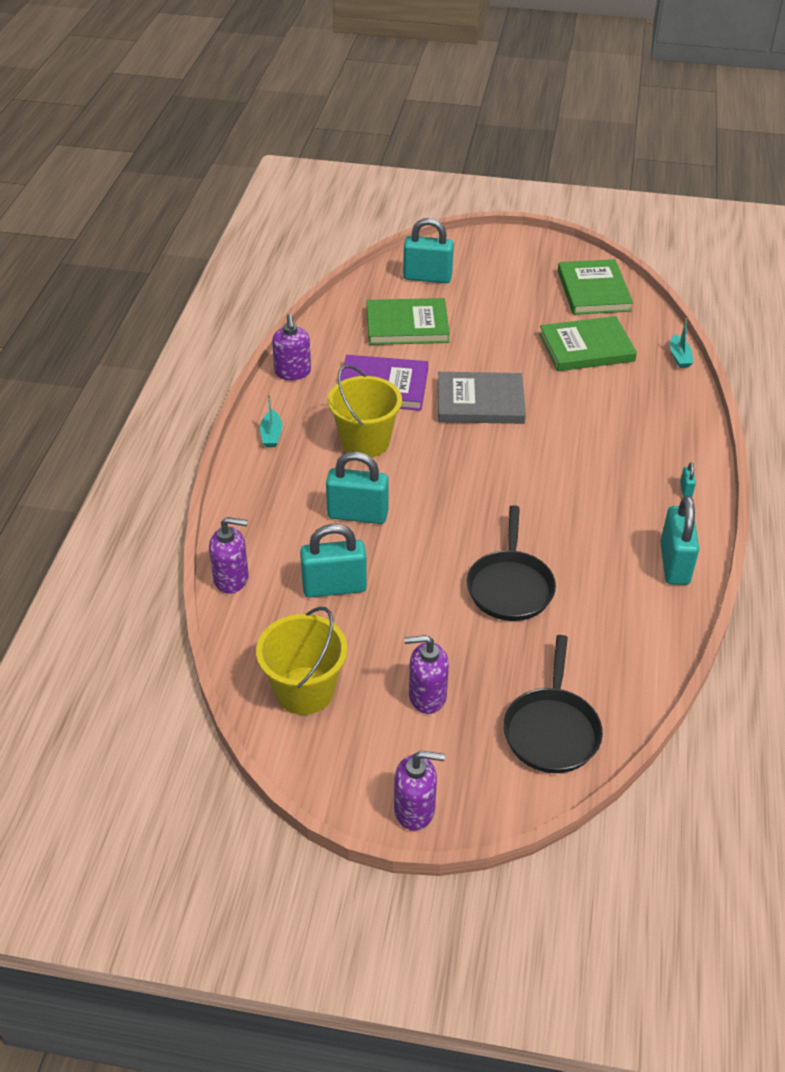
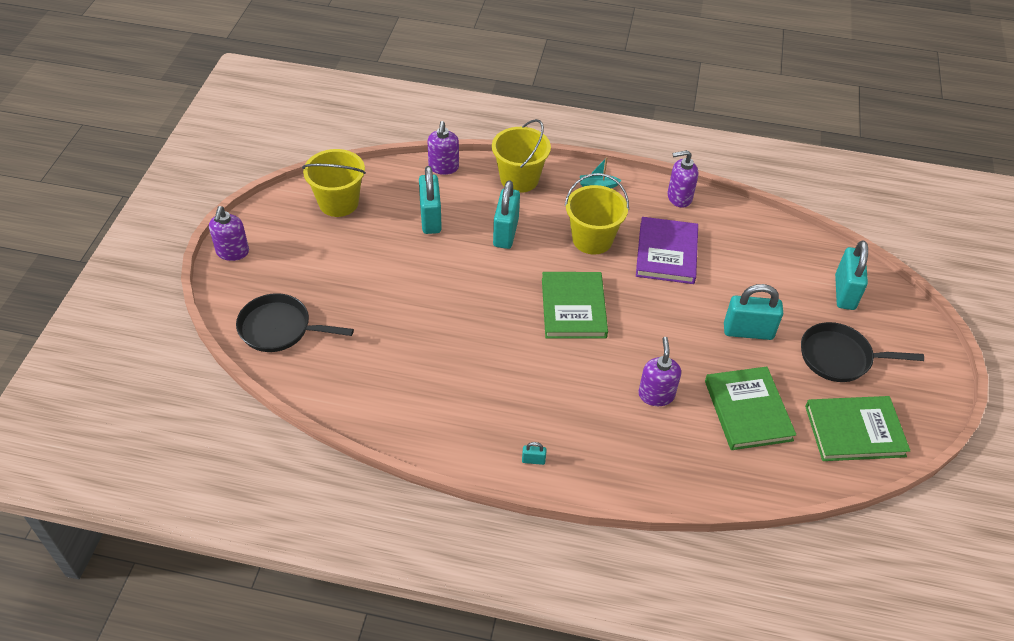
camera: 90 degrees right, 5 degrees up
green book [367,298,450,345] -> green book moved to [542,272,608,339]
purple soap dispenser [404,635,449,714] -> purple soap dispenser moved to [638,337,681,406]
grey book [438,372,526,424] -> none
black pan [467,505,556,621] -> black pan moved to [801,322,924,382]
turquoise padlock [660,496,699,585] -> turquoise padlock moved to [724,284,783,340]
turquoise boat [670,318,693,368] -> none
none -> yellow bucket [492,119,551,193]

